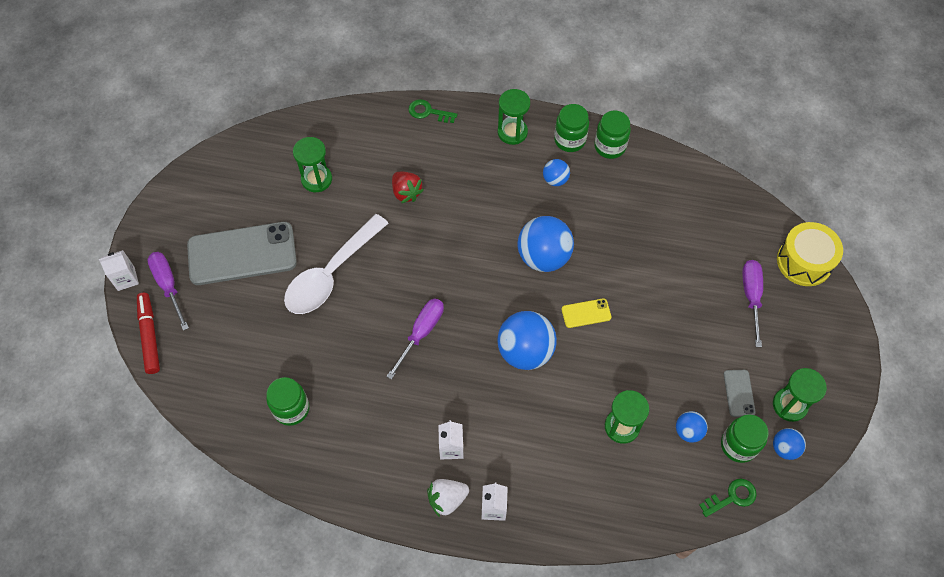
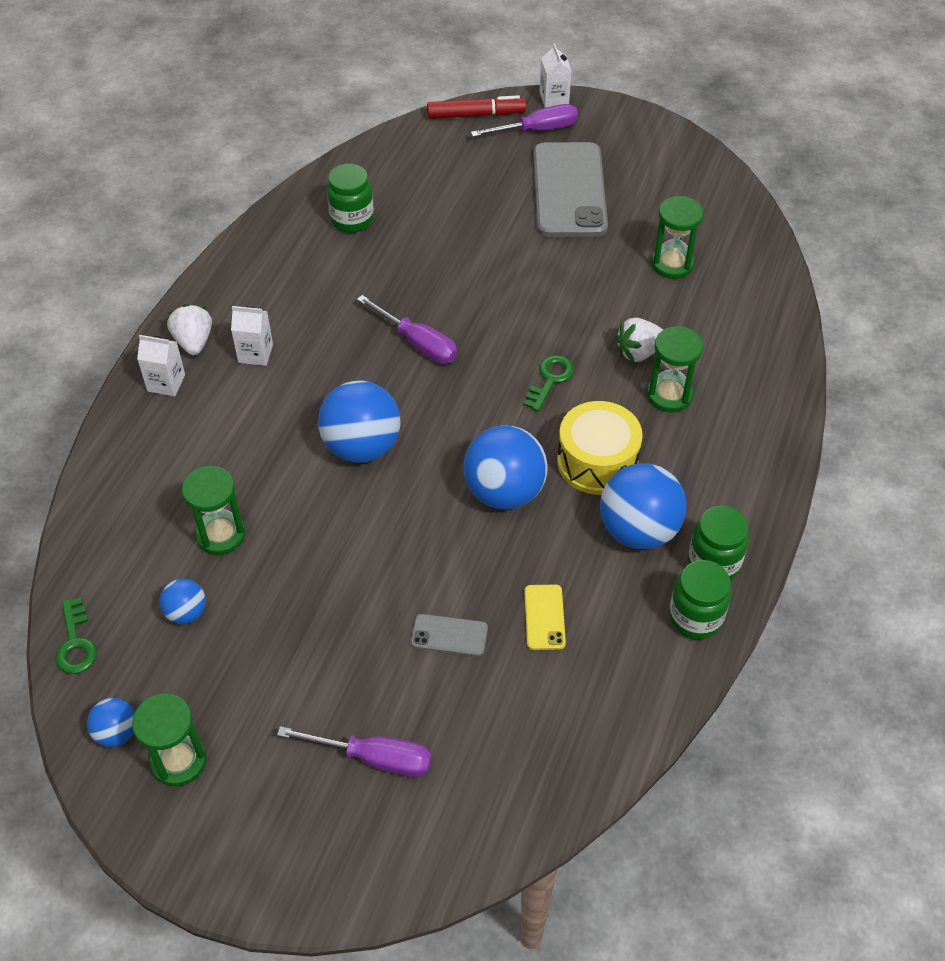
camera: 100 degrees right, 10 degrees down
white spoon [284,214,389,314] -> none
red strawberry [392,172,424,203] -> white strawberry [615,317,663,362]
green key [408,99,458,123] -> green key moved to [524,355,574,412]
green hourglass [498,89,530,145] -> green hourglass moved to [647,326,703,412]
blue ball [543,159,570,186] -> blue ball [600,463,687,549], size x1.96
yellow phone [561,298,612,328] -> yellow phone moved to [524,584,566,650]
green jar [721,414,769,463] -> none
grey phone [724,370,756,417] -> grey phone moved to [411,614,488,656]
yellow drum [777,222,843,286] -> yellow drum moved to [557,401,643,495]

